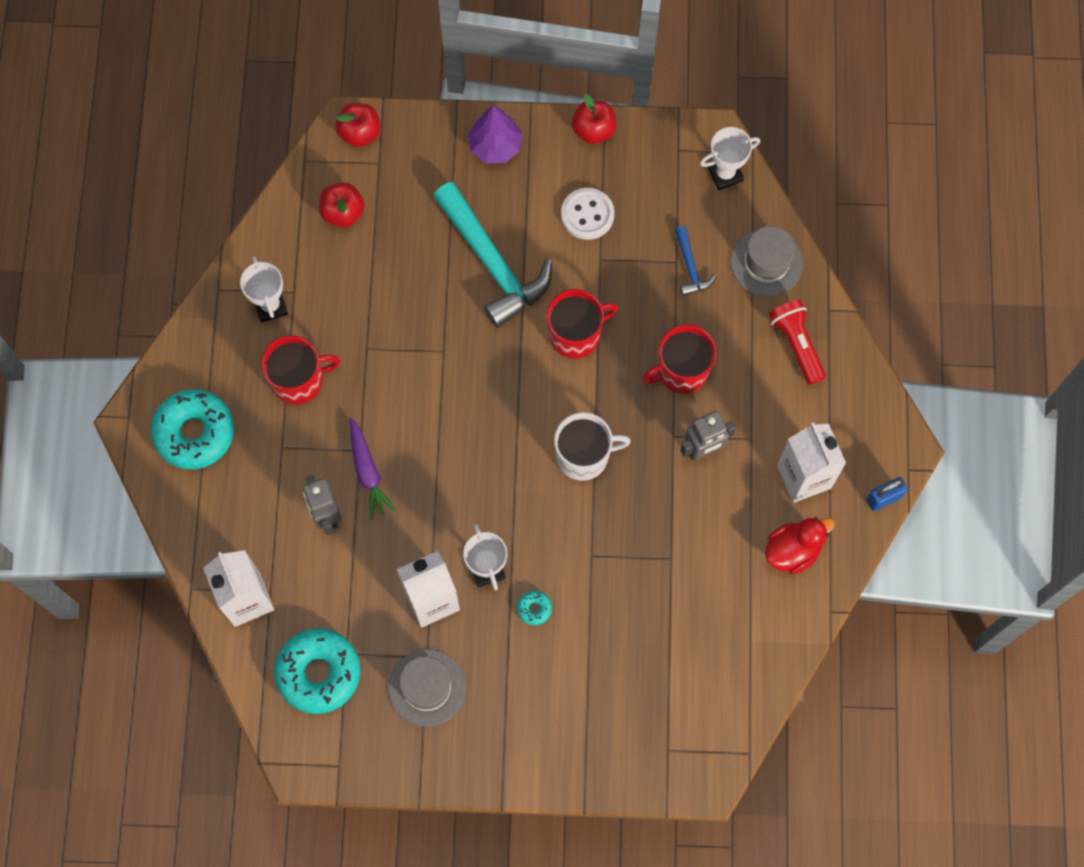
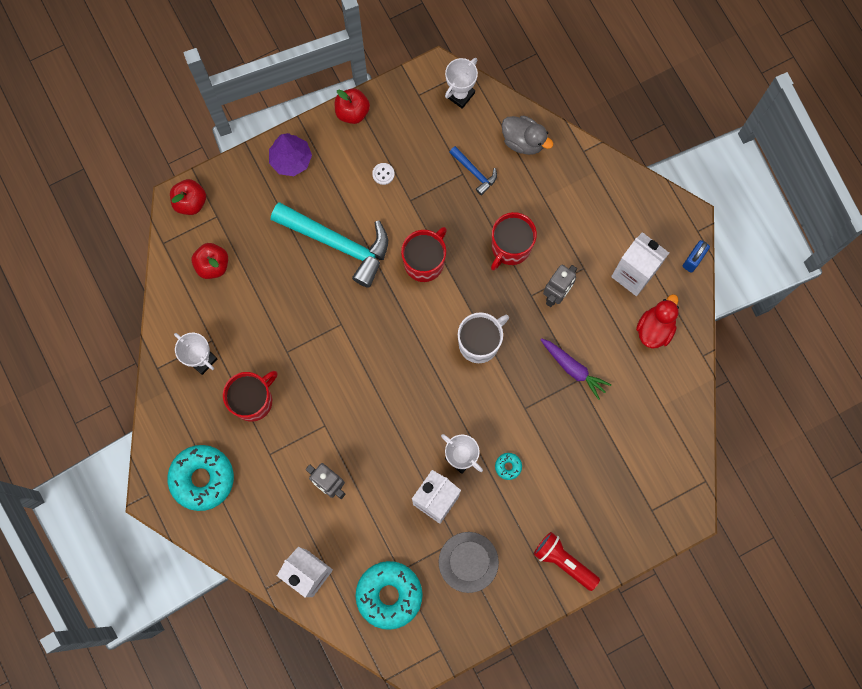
camera: 30 degrees left, 5 degrees up
purple carrot [350,417,396,519] -> purple carrot moved to [540,338,611,400]
white button [561,188,614,240] -> white button [372,163,395,185], size x0.53
grey hat [731,226,803,297] -> grey duck [502,115,554,155]
red flashlight [769,299,826,385] -> red flashlight moved to [534,532,600,591]

